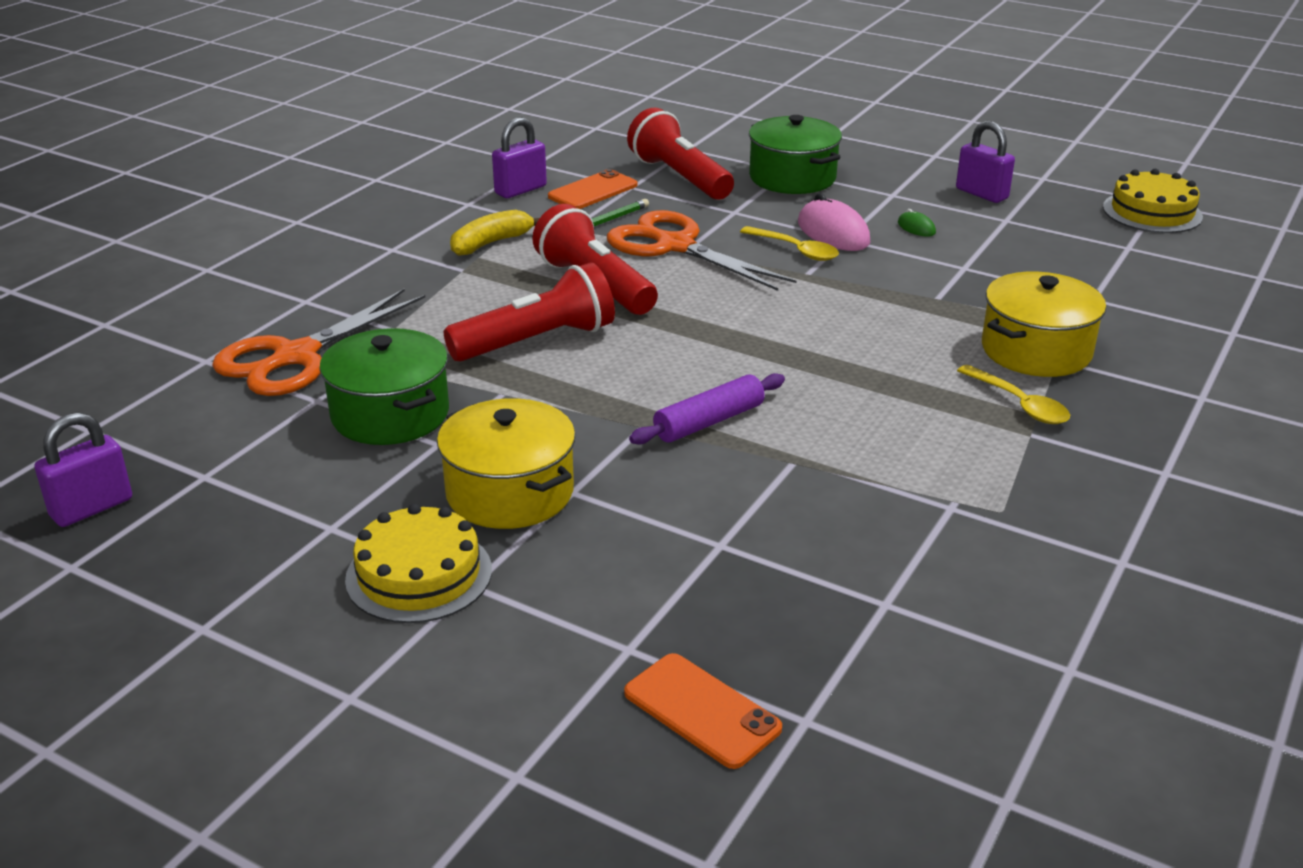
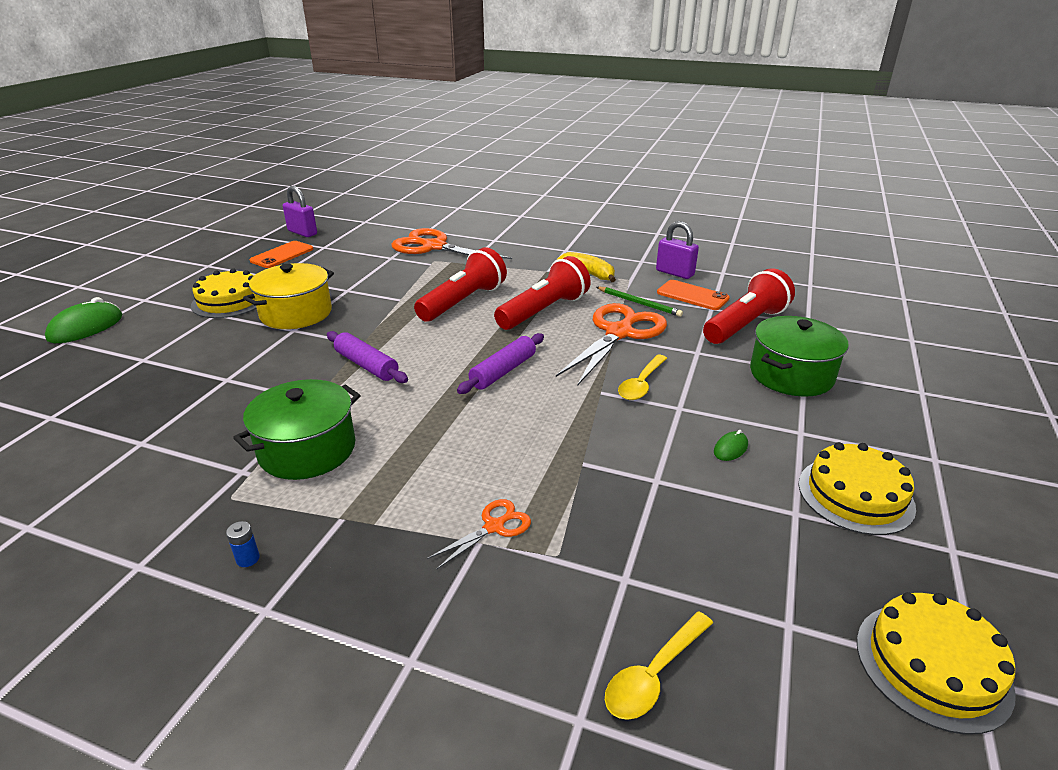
camera: 80 degrees right, 0 degrees up
green pot [319,328,449,445] -> green pot moved to [233,379,361,480]
red flashlight [444,262,615,362] -> red flashlight turned 105 degrees counterclockwise [414,247,507,322]
orange phone [624,653,782,769] -> orange phone moved to [249,241,313,268]
pink mouse [798,193,871,251] -> none
purple padlock [956,121,1015,203] -> yellow cake [799,442,916,535]
yellow spoon [957,365,1070,424] -> yellow spoon moved to [605,611,713,720]
yellow pot [982,271,1106,377] -> orange scissors [427,499,531,569]
none -> green mouse [45,297,122,343]
none -> blue battery [226,521,260,567]
none -> purple rolling pin [457,333,544,394]

